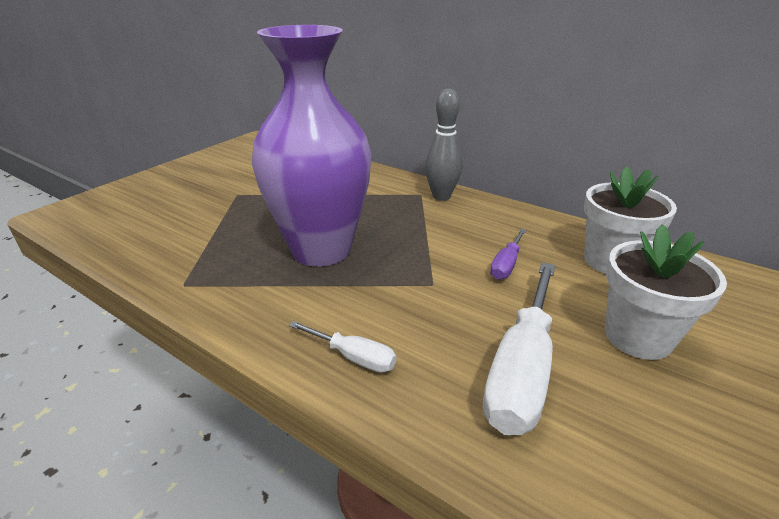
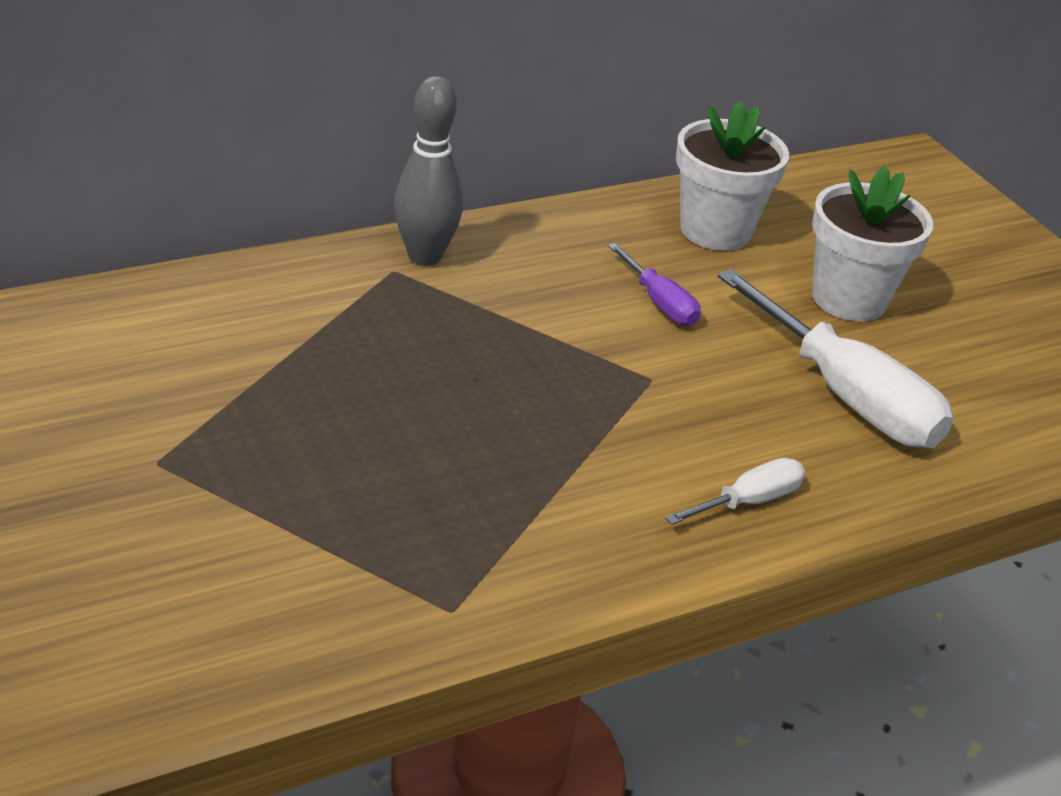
camera: 65 degrees left, 5 degrees up
purple vase [252,25,372,266] -> none

